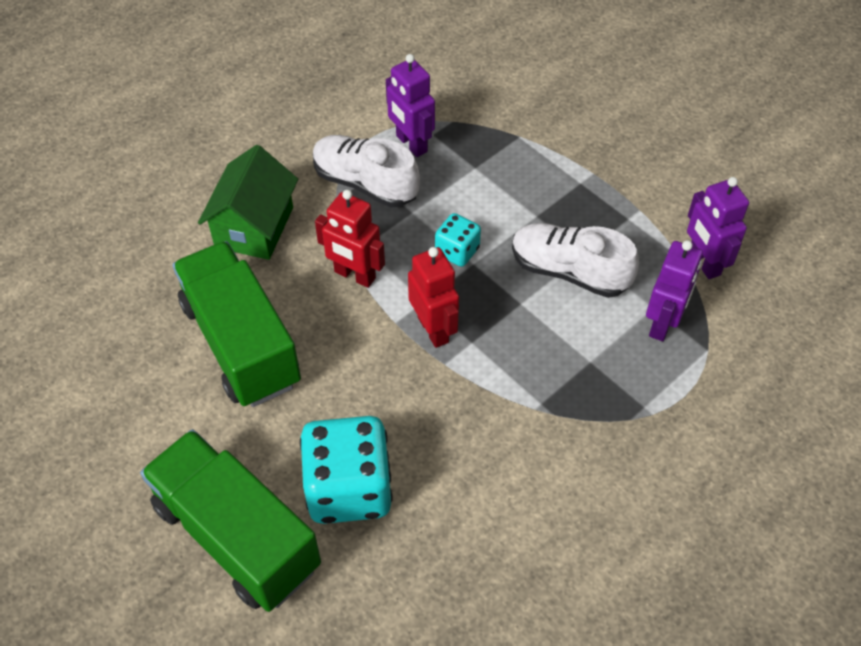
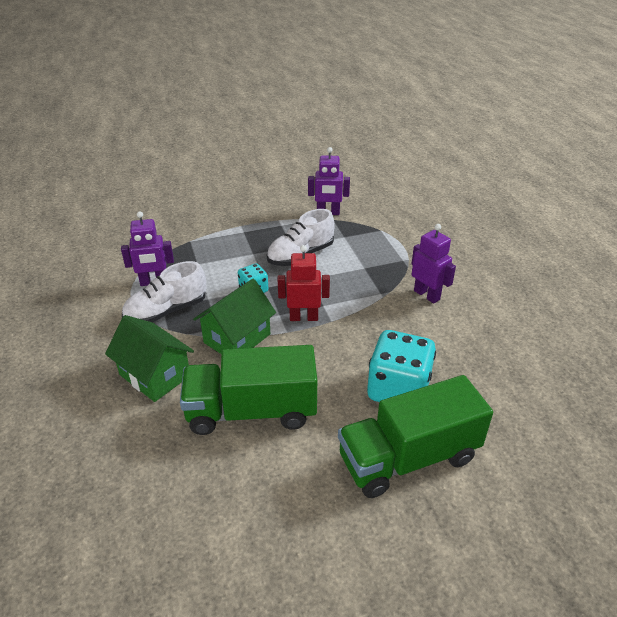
camera: 65 degrees left, 15 degrees down
red robot [315,190,385,288] -> green house [193,279,276,354]
purple robot [646,240,703,341] -> purple robot moved to [412,224,456,303]

